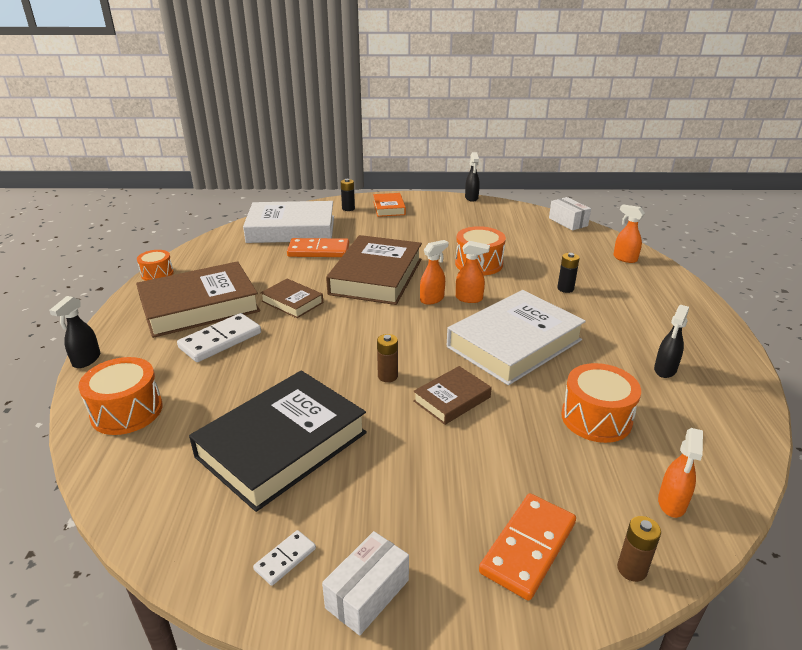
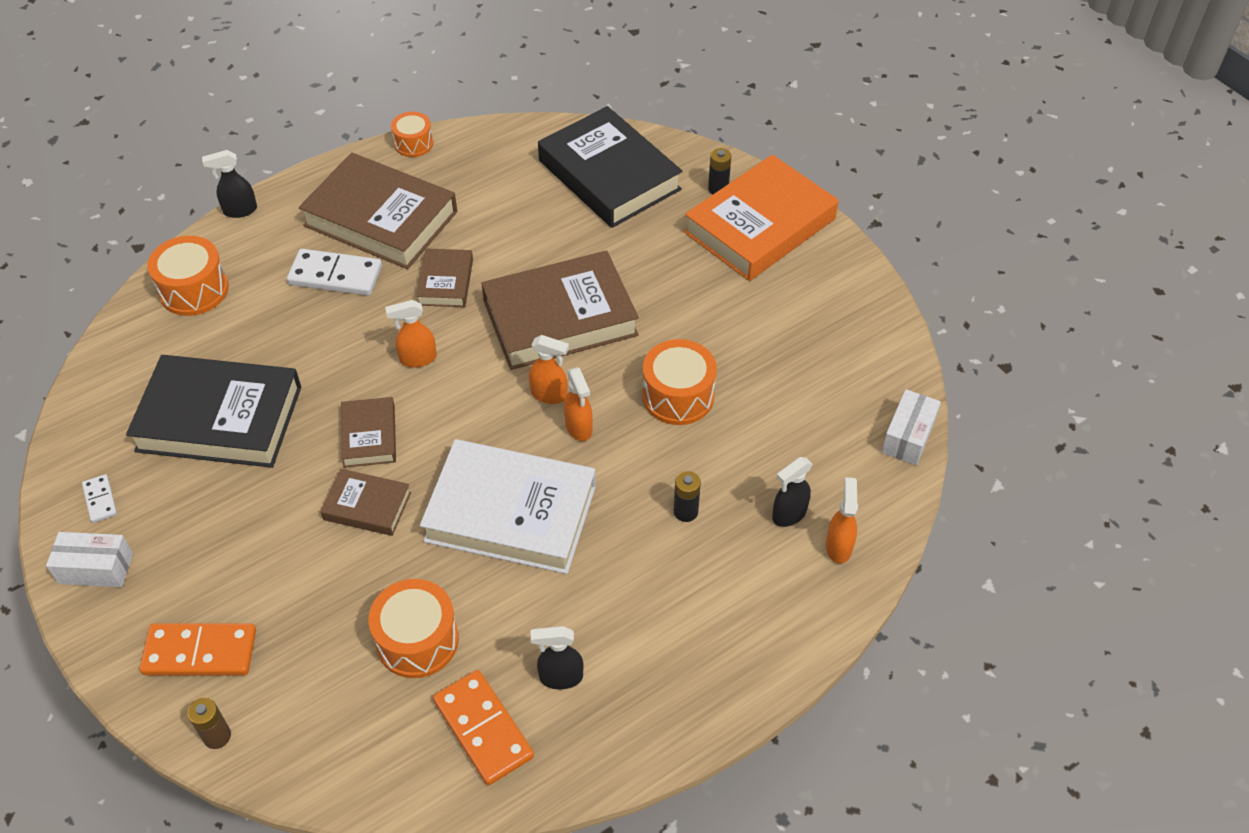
camera: 55 degrees right, 20 degrees up
white book [243,201,334,243] -> black book [538,106,682,228]
white domino [253,530,316,586] -> white domino turned 60 degrees clockwise [82,474,117,523]
orange domino [287,238,349,257] -> orange domino moved to [433,670,534,785]
orange book [373,193,406,217] -> orange book [684,155,839,281], size x2.00
brown battery [377,334,398,382] -> brown book [341,397,396,468]
black spray bottle [465,152,480,202] -> black spray bottle moved to [772,457,813,527]
orange spray bottle [658,428,703,518] -> orange spray bottle moved to [385,300,437,368]

